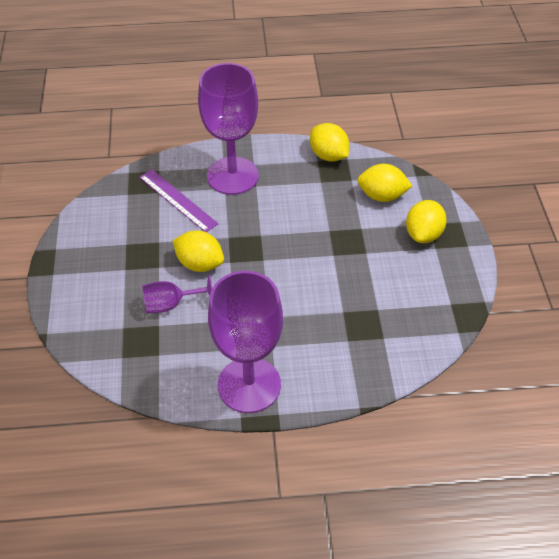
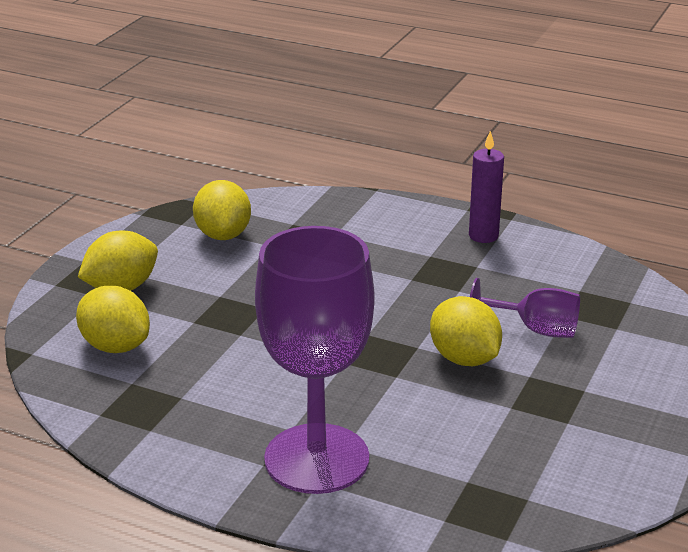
camera: 150 degrees left, 20 degrees down
purple ruler [139,169,219,232] -> none
purple goblet [208,271,283,413] -> purple candle [469,131,504,243]
yellow lemon [310,123,349,162] -> yellow lemon moved to [193,180,251,240]

